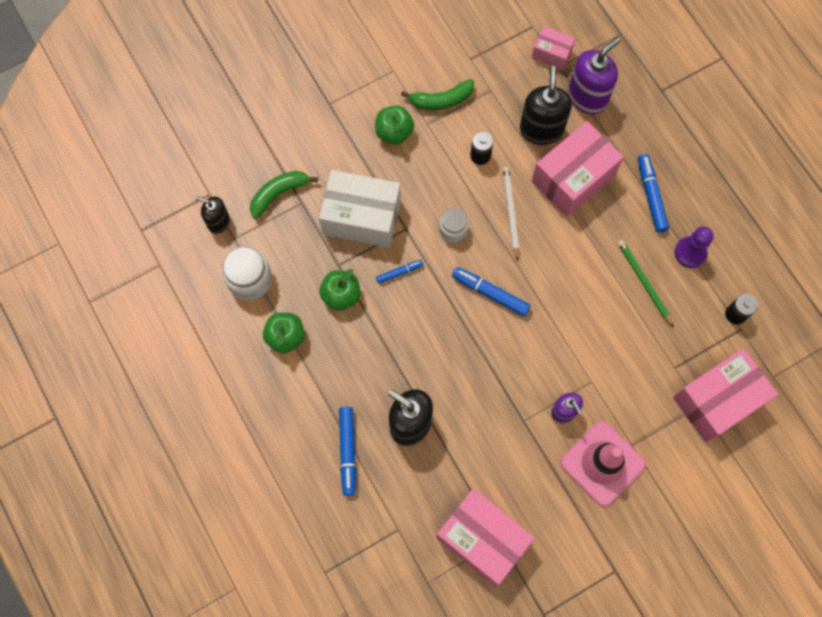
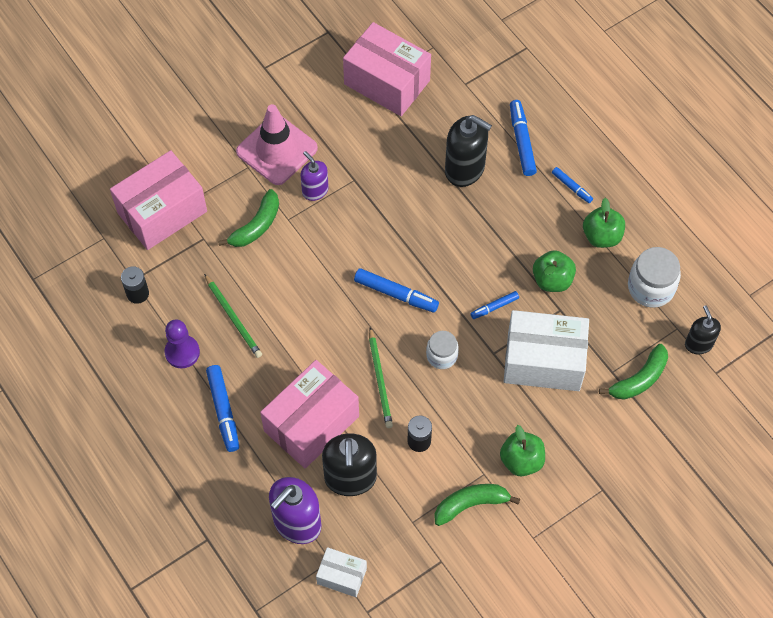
camera: 175 degrees right, 10 degrees down
black soap dispenser [196,196,230,234] -> black soap dispenser turned 120 degrees counterclockwise [685,305,721,354]
white pencil [503,166,519,261] -> green pencil [369,327,393,428]
pink box [532,26,576,70] -> white box [316,547,367,597]
none -> green banana [218,189,279,247]
none -> blue marker [552,167,593,203]

